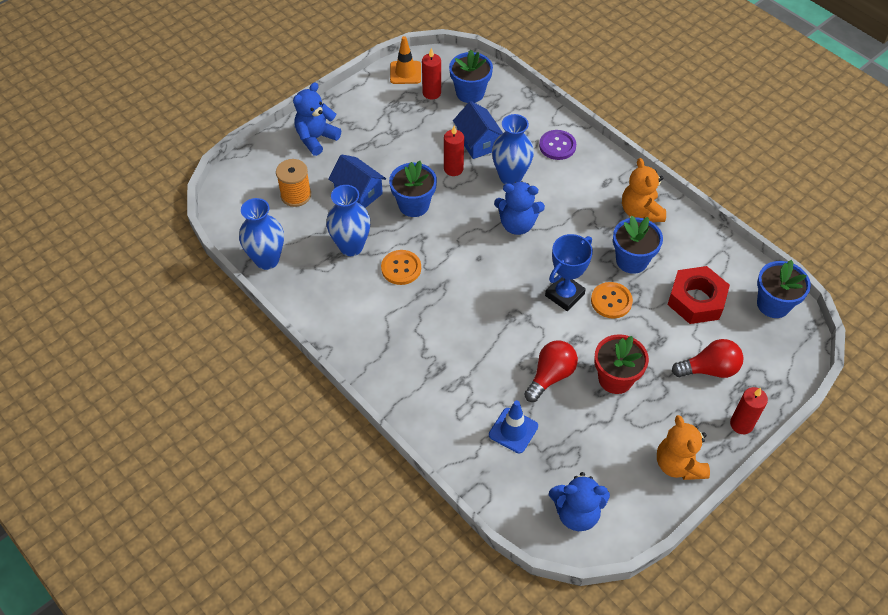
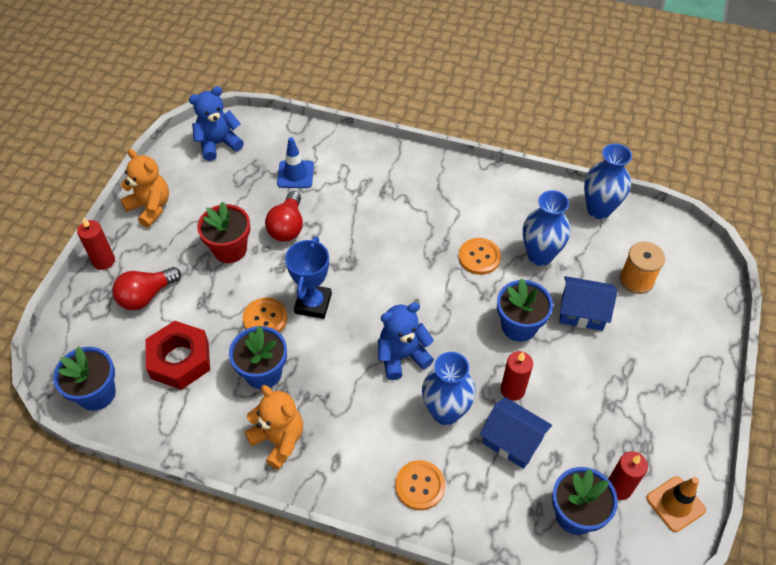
camera: 150 degrees right, 0 degrees up
blue teddy bear [293,82,341,156] -> none
purple button [539,130,576,160] -> orange button [395,460,445,510]

